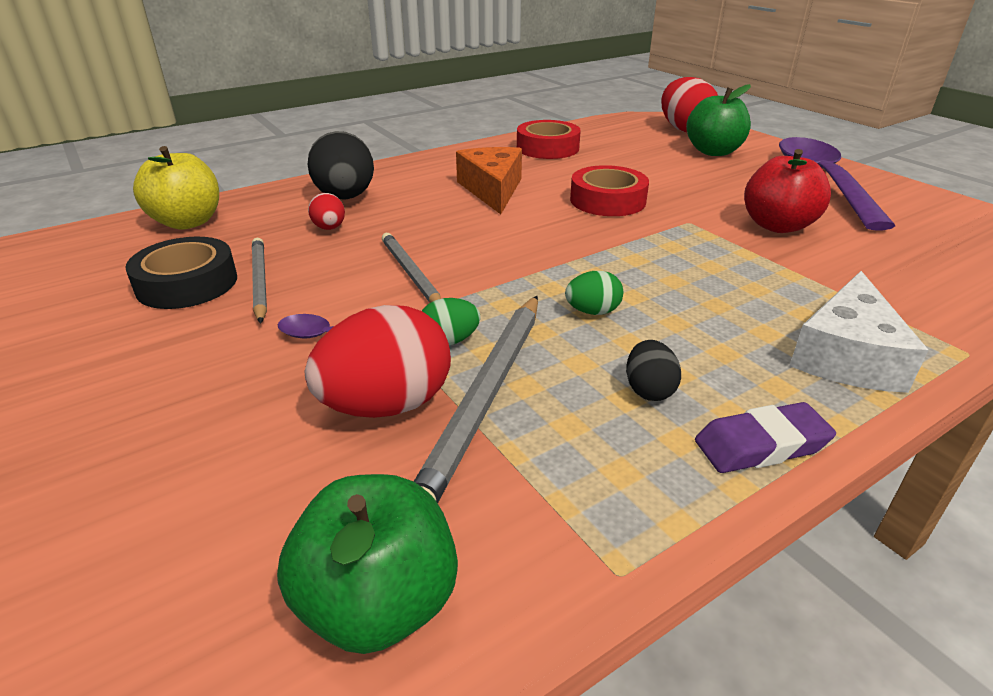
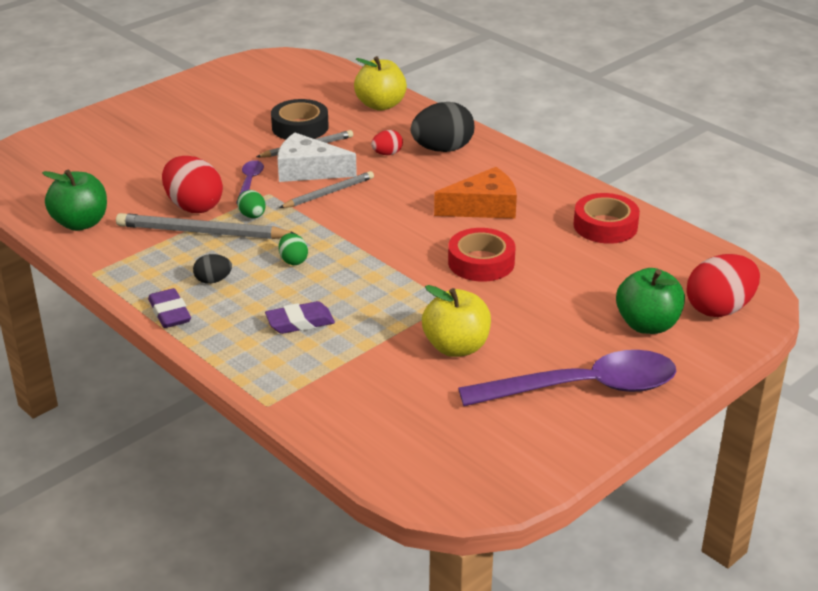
camera: 80 degrees right, 0 degrees up
red apple [744,149,831,233] -> yellow apple [422,285,491,357]
white cheese [789,271,928,393] -> white cheese moved to [278,133,357,182]
none -> purple eraser [265,301,335,334]

